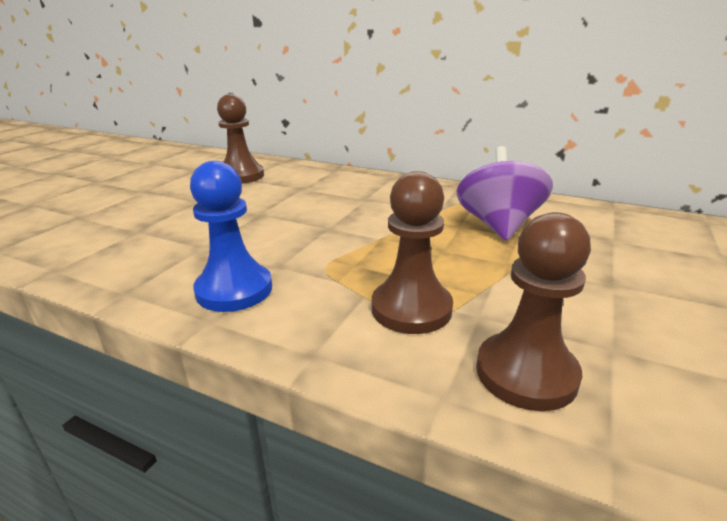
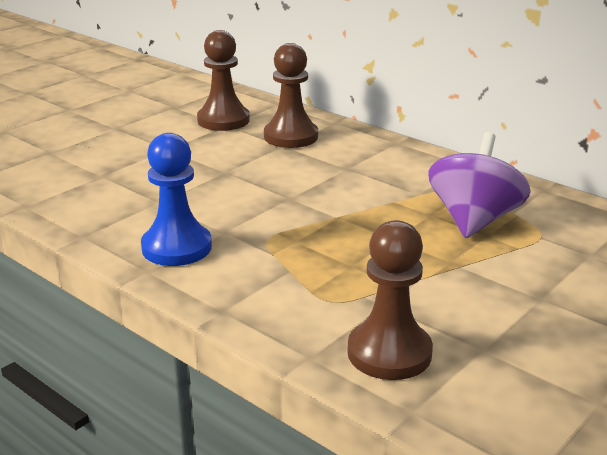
camera: 15 degrees right, 0 degrees up
brown pawn [372,171,453,334] -> brown pawn moved to [264,43,318,148]

